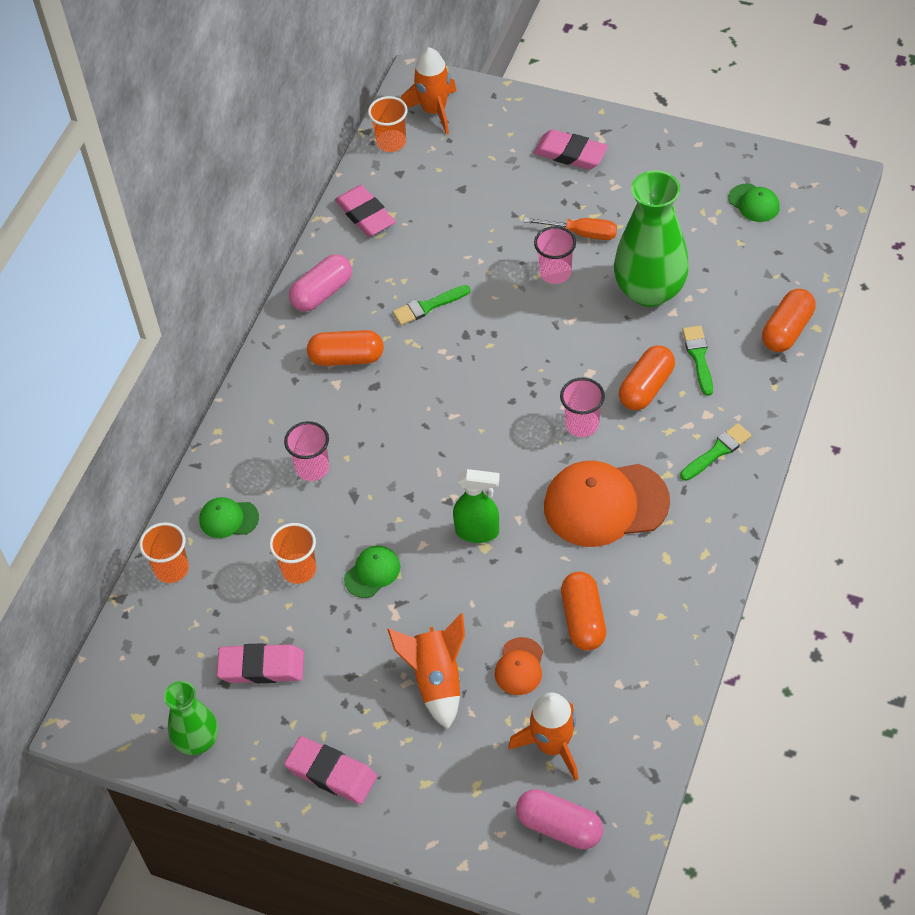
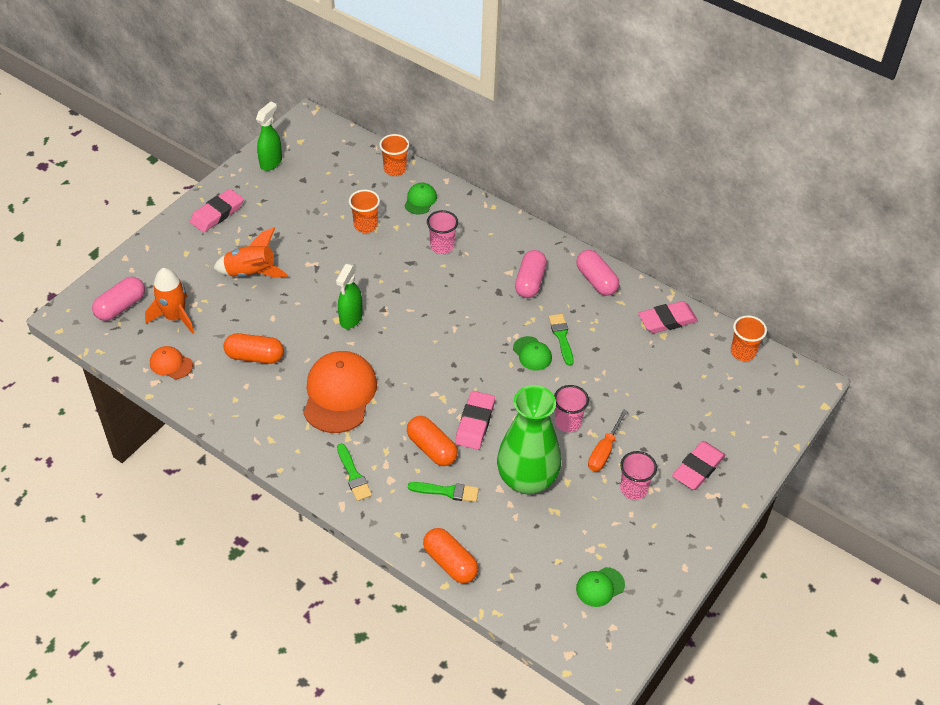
camera: 100 degrees right, 5 degrees down
green vase [164,681,218,755] -> green spray bottle [256,101,282,171]
pink eraser [217,643,304,683] -> pink eraser moved to [455,391,495,450]
orange capsule [307,330,384,366] -> pink capsule [515,250,547,298]
green cap [344,546,400,598] -> green cap moved to [513,336,552,371]
orange rocket [401,47,456,134] -> none
orange cap [495,637,543,695] -> orange cap moved to [150,346,193,379]
pink cup [560,377,605,437] -> pink cup moved to [620,451,657,500]

